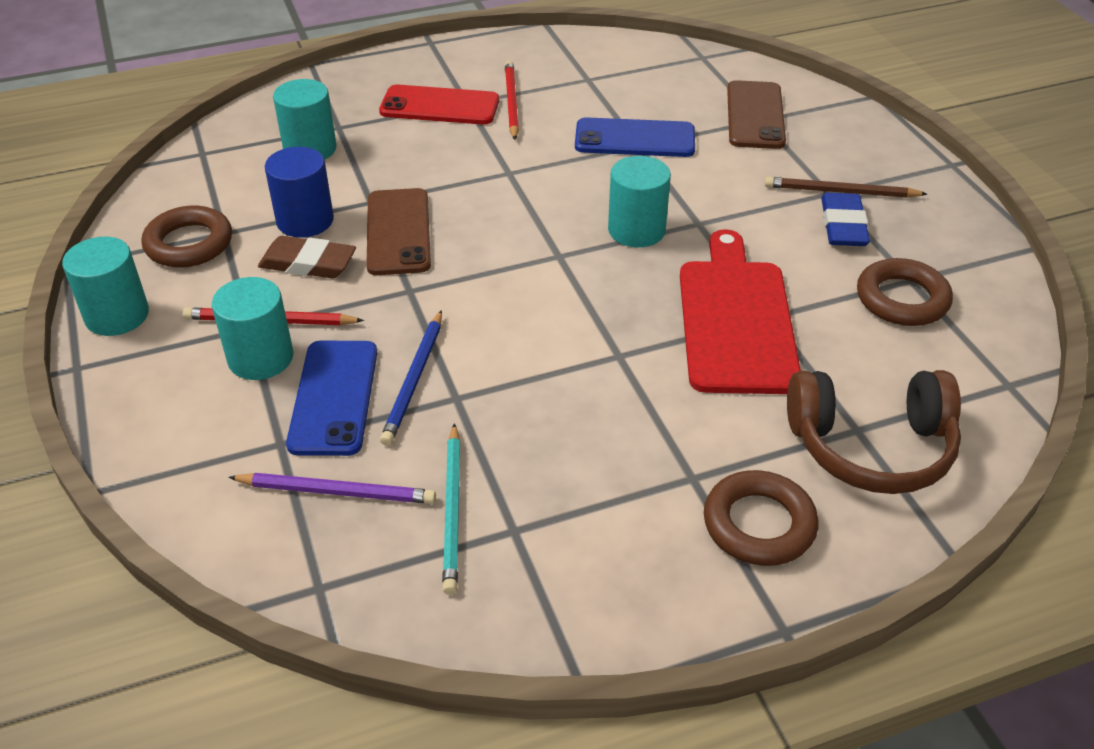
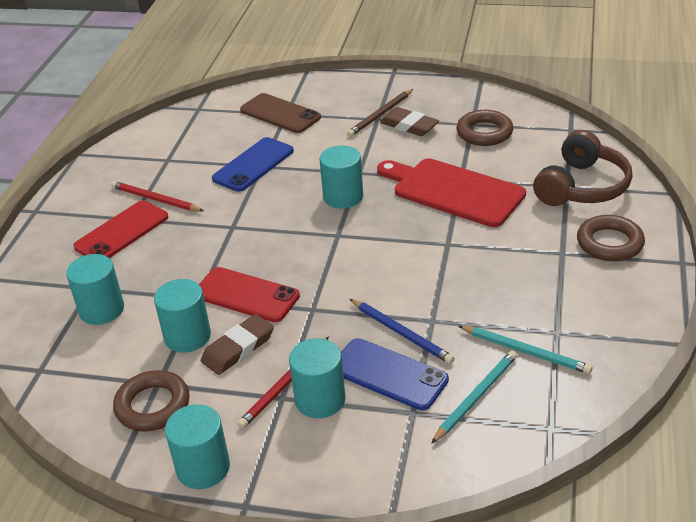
camera: 55 degrees left, 5 degrees down
purple pencil [228,473,436,504] -> turquoise pencil [431,350,517,444]
blue cylinder [265,147,334,238] -> turquoise cylinder [154,279,211,352]
brown phone [367,188,431,275] -> red phone [199,267,300,322]
blue eraser [821,193,870,246] -> brown eraser [380,107,439,136]

